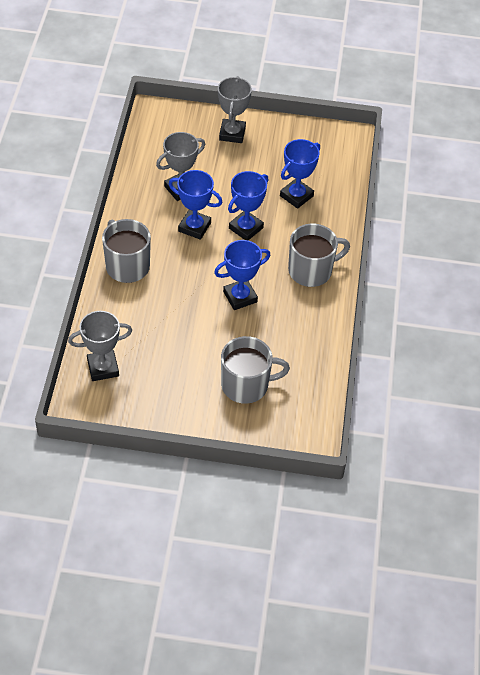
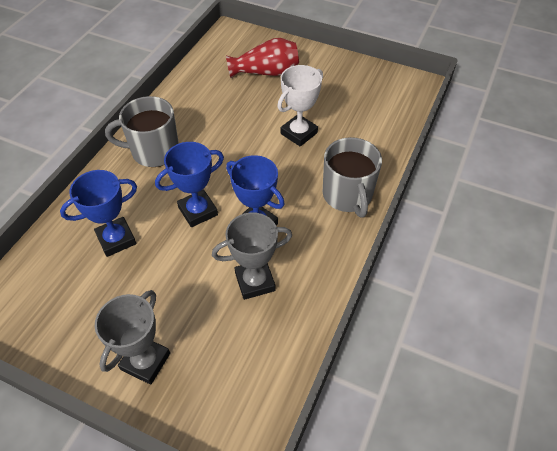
camera: 160 degrees left, 0 degrees up
grey trophy [68,311,132,381] -> none
blue trophy [214,240,270,310] -> none
grey mug [221,336,290,404] -> red vase [226,38,299,78]
none -> white trophy [277,65,323,146]

